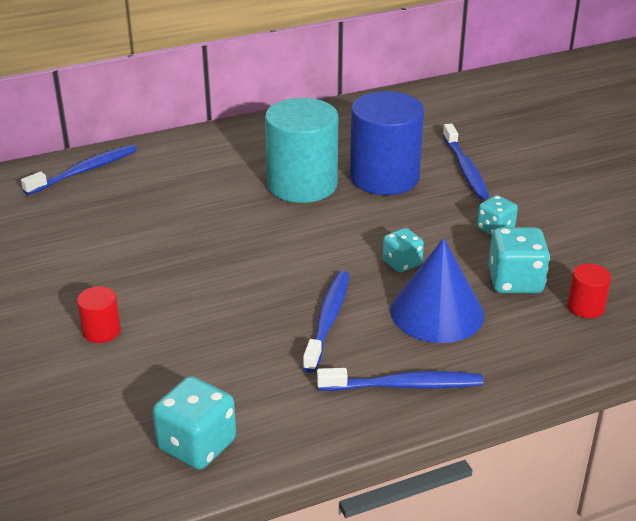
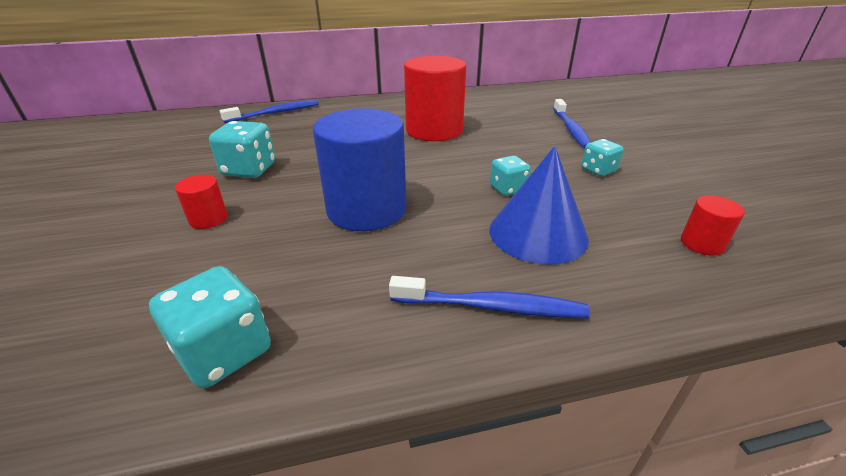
camera: 10 degrees right, 0 degrees up
turquoise cylinder [265,98,338,203] -> red cylinder [404,56,466,141]
blue toothbrush [303,271,350,373] -> none
blue cylinder [350,91,424,195] -> blue cylinder moved to [313,109,406,231]
turquoise dice [488,227,550,293] -> turquoise dice moved to [209,121,275,178]

